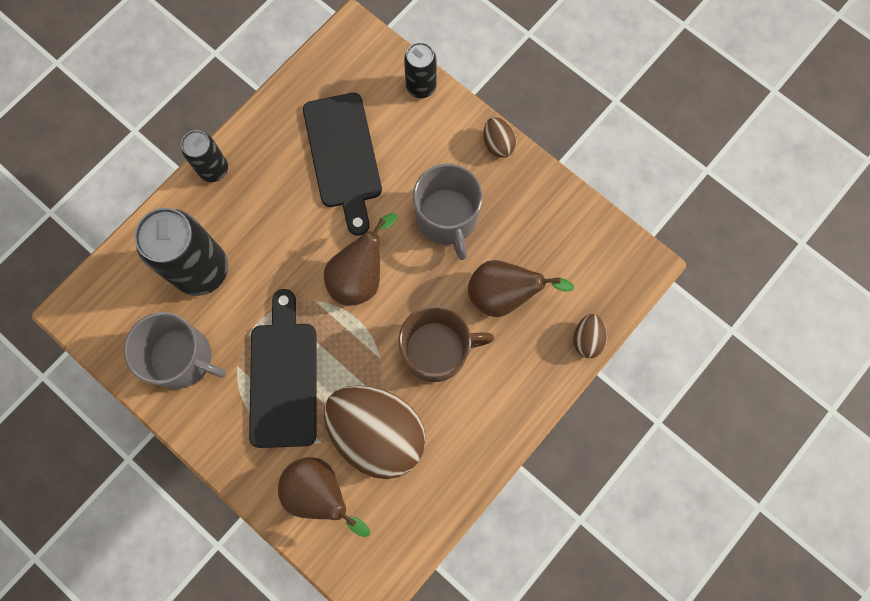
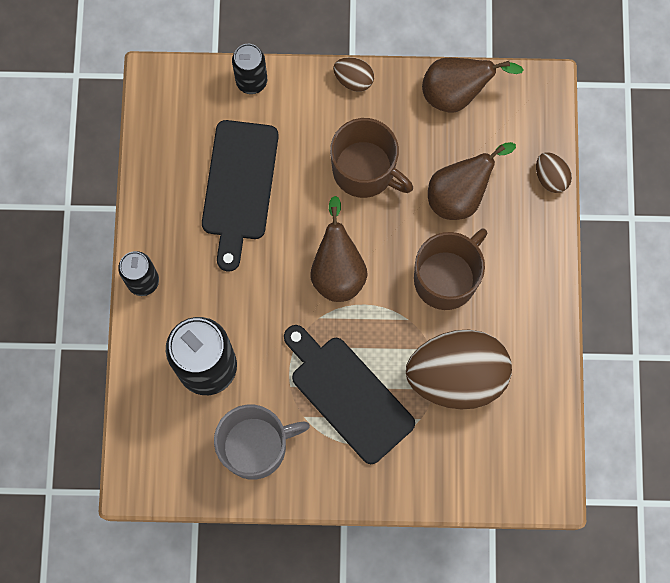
camera: 40 degrees left, 0 degrees up
brown pear [278,457,370,537] -> brown pear moved to [422,58,524,112]
black cutting board [303,93,382,235] -> black cutting board turned 60 degrees clockwise [202,120,279,272]
grey mug [413,163,482,260] -> brown mug [330,118,413,198]

